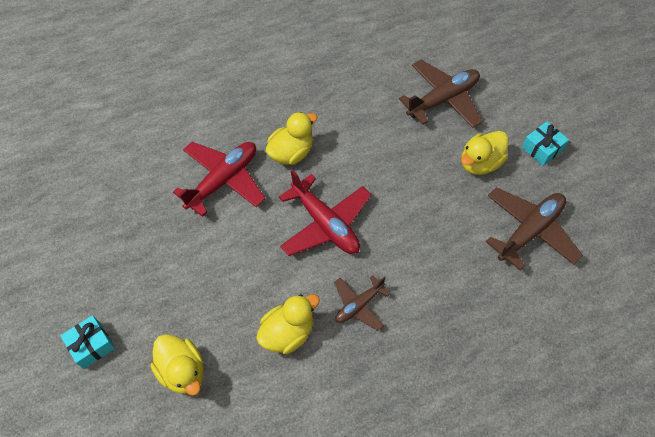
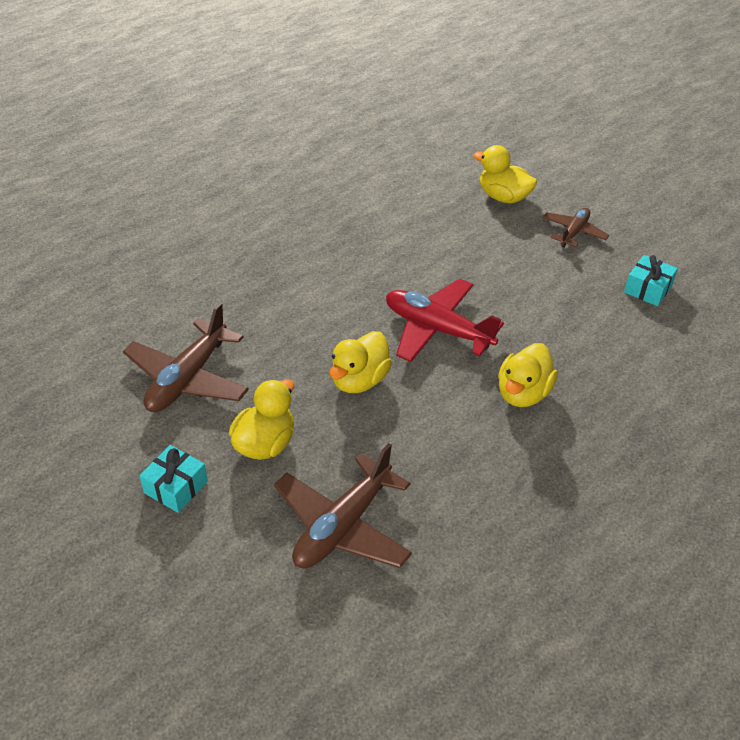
camera: 160 degrees right, 15 degrees down
turquoise gift [60,315,115,369] -> turquoise gift moved to [624,255,678,306]
red plane [173,142,265,217] -> none
yellow duck [256,294,320,354] -> yellow duck moved to [329,331,392,393]
brown plane [334,275,391,331] -> brown plane moved to [543,208,609,248]

